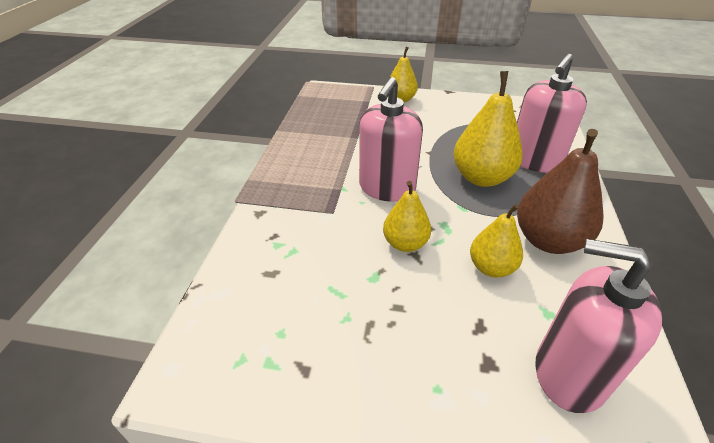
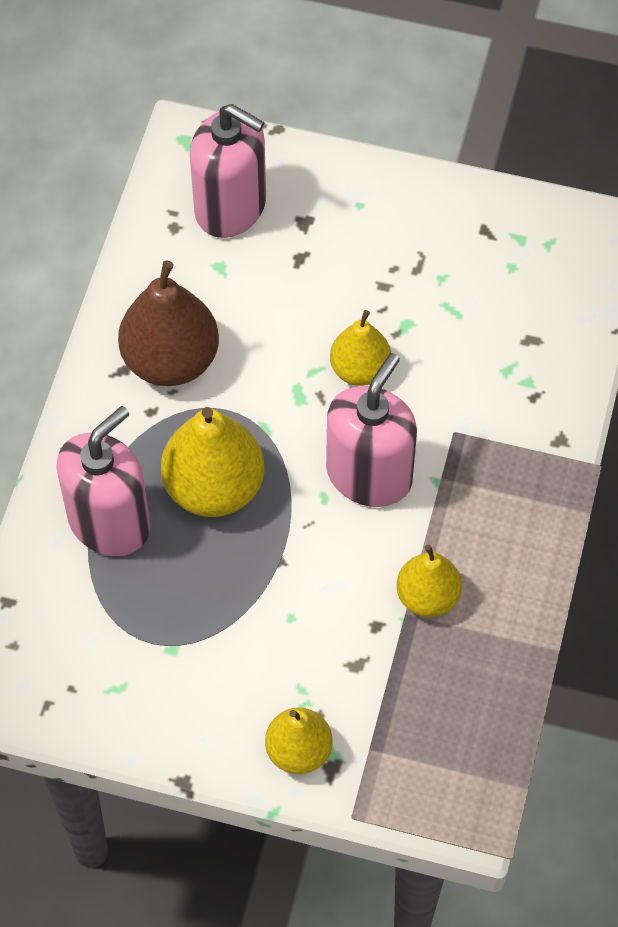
camera: 175 degrees left, 20 degrees up
yellow pear [470,204,523,278] -> yellow pear moved to [396,545,462,617]

